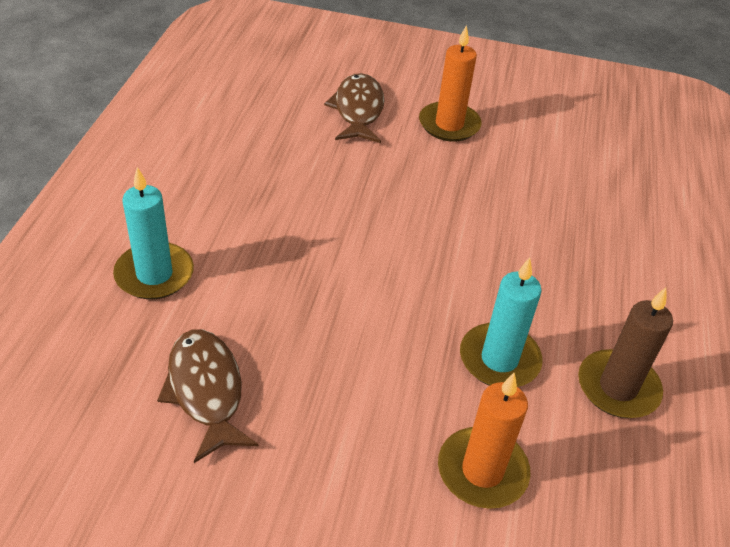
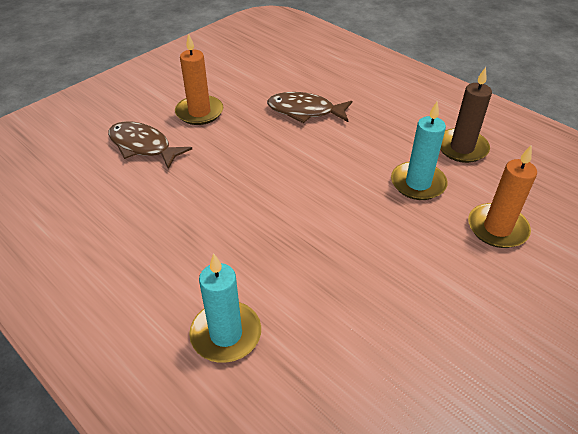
camera: 55 degrees left, 0 degrees up
brown fish [157,329,258,463] -> brown fish moved to [267,92,352,123]

